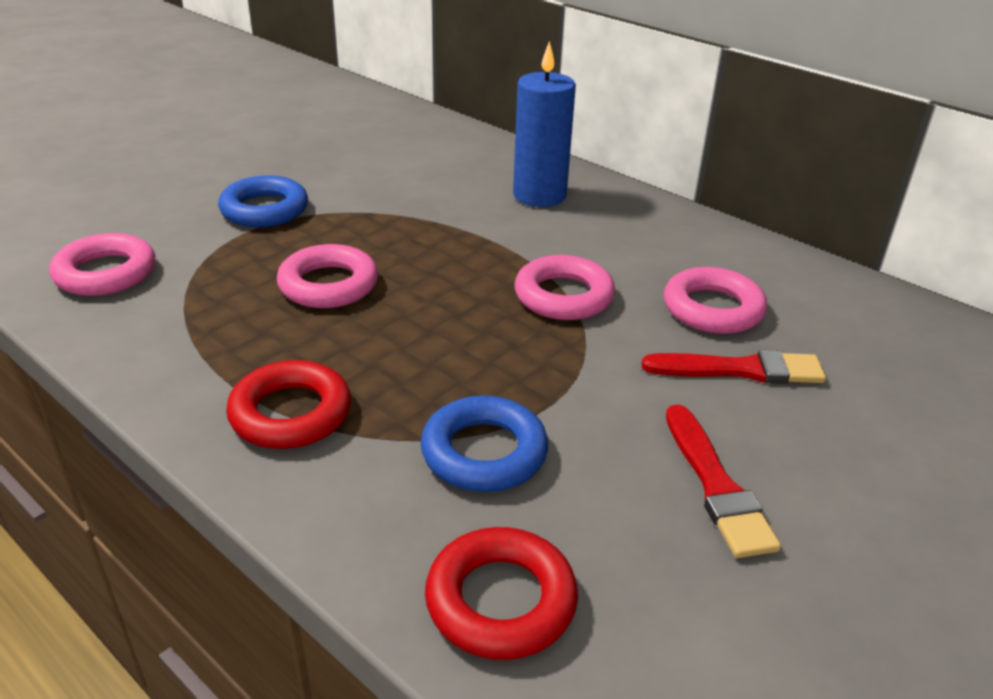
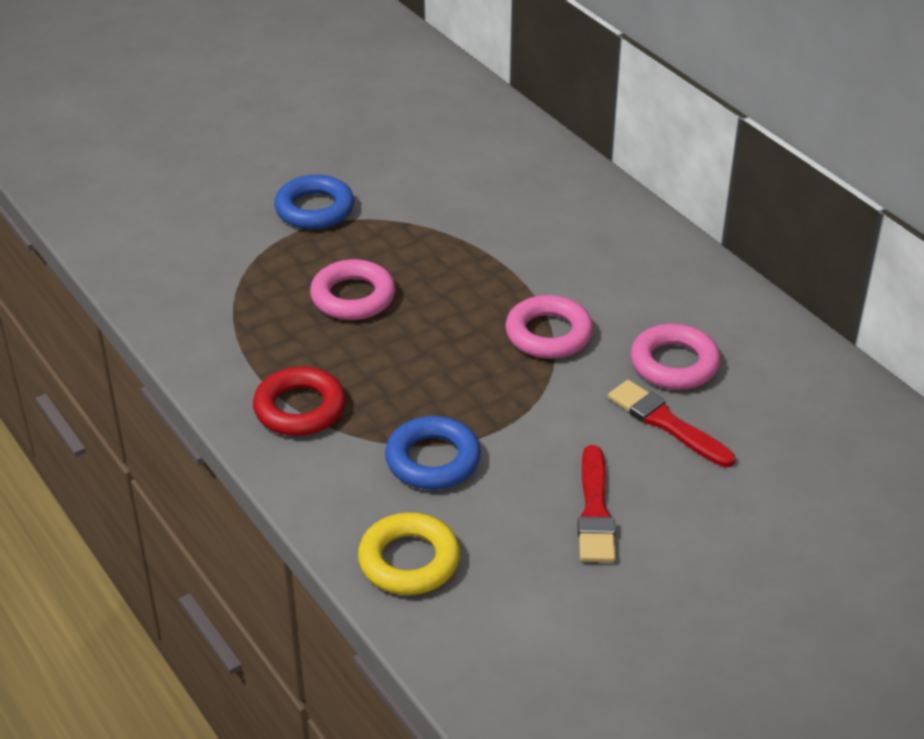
camera: 15 degrees right, 5 degrees up
pink ring [49,233,156,296] -> none
red ring [425,527,578,660] -> yellow ring [358,513,460,595]
blue candle [513,41,576,207] -> none
red brush [641,350,826,384] -> red brush turned 150 degrees counterclockwise [608,380,735,467]

